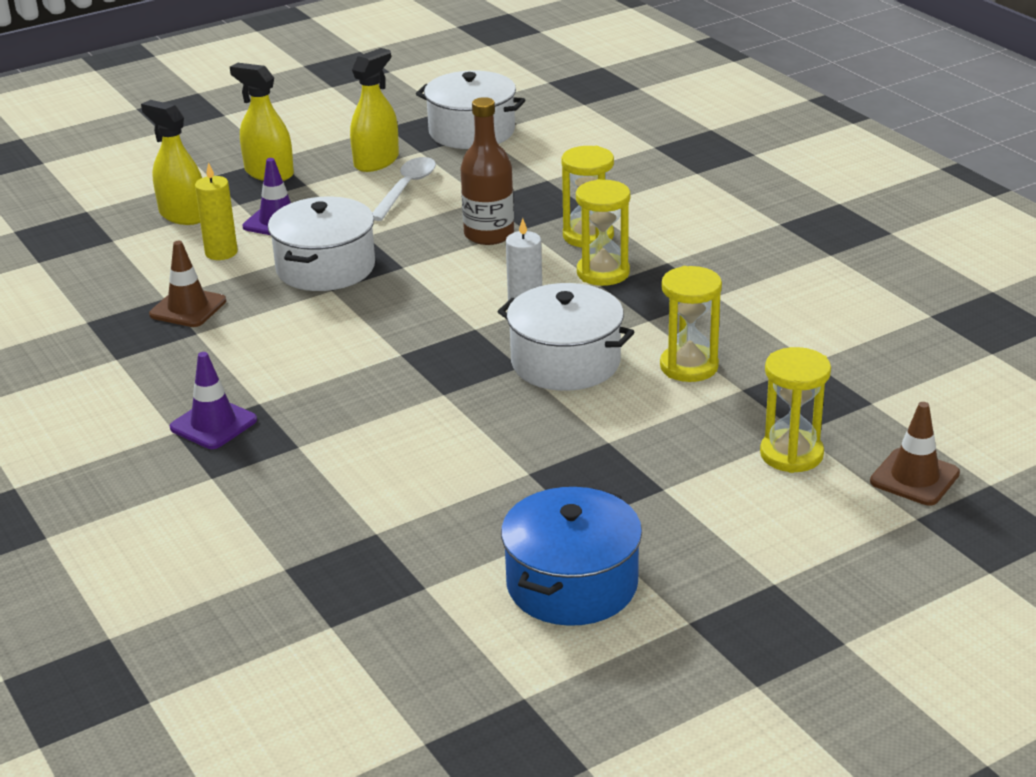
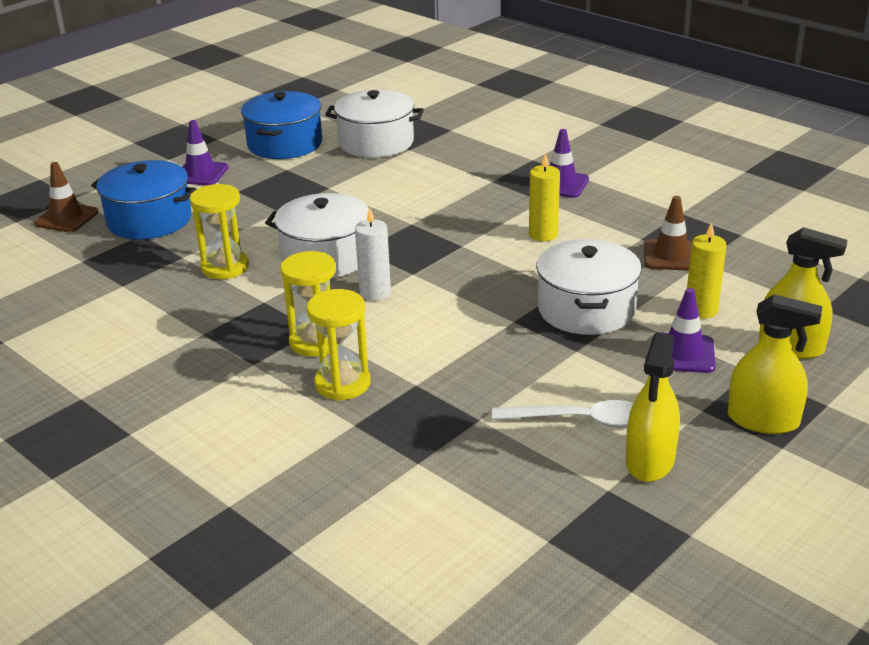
camera: 165 degrees right, 0 degrees up
white spoon [372,157,436,221] -> white spoon turned 90 degrees counterclockwise [492,400,633,427]
white pot [416,71,525,149] -> white pot moved to [325,90,424,158]
brown bottle [461,97,514,245] -> none
yellow hourglass [760,347,831,473] -> blue pot [91,160,197,239]
none -> purple traffic cone [182,120,229,186]
none -> yellow candle [529,153,560,241]

